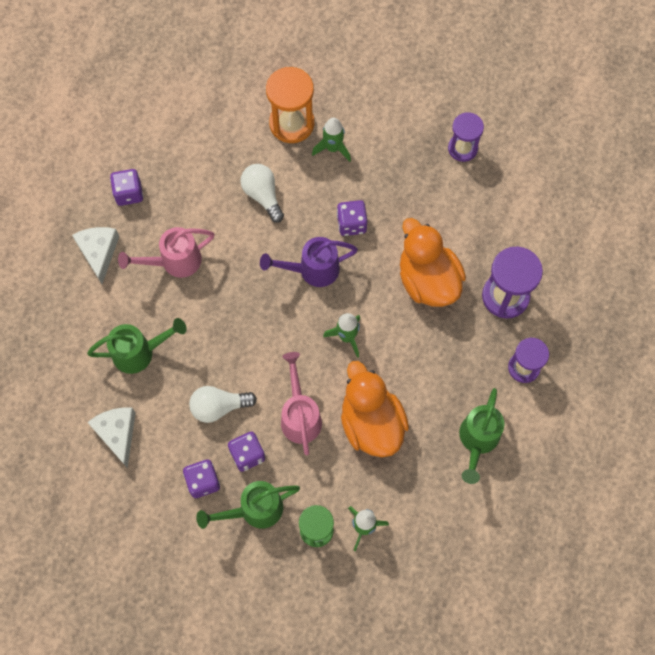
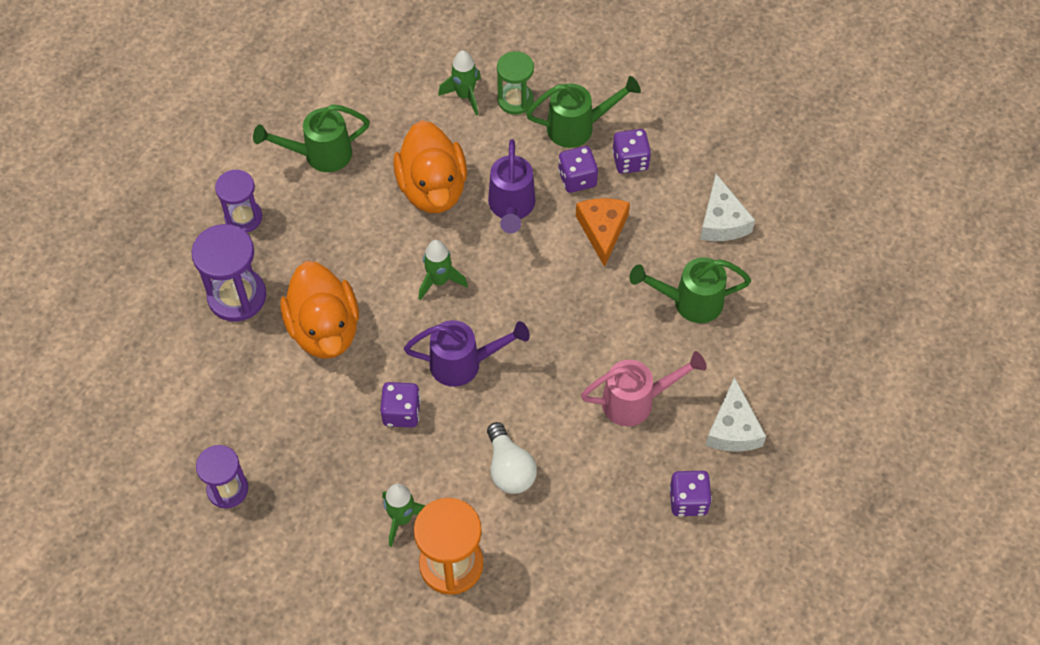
camera: 170 degrees left, 10 degrees down
white light bulb [189,386,257,423] -> orange cheese [576,198,630,267]
pink watering can [281,352,322,456] -> purple watering can [488,139,535,234]
green watering can [459,388,504,484] -> green watering can turned 135 degrees counterclockwise [253,104,370,172]

